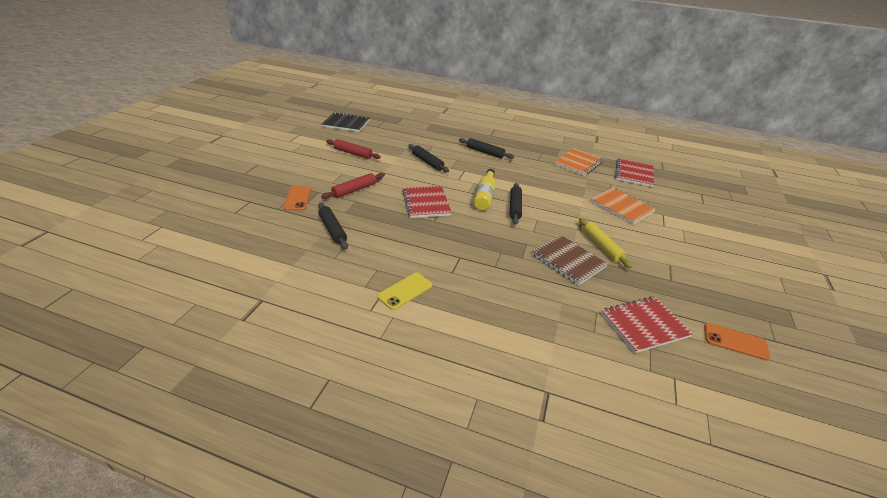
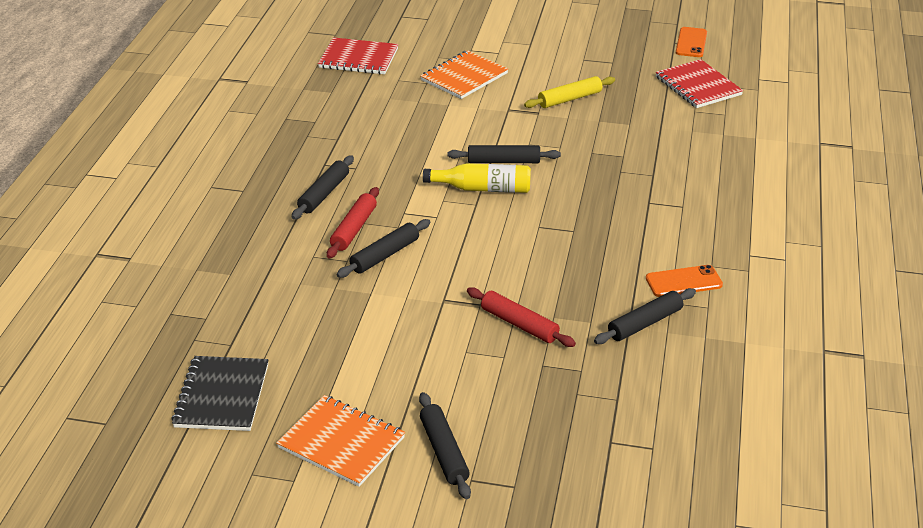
camera: 95 degrees left, 0 degrees up
orange phone [283,186,311,211] -> orange phone moved to [646,265,723,297]
red rolling pin [326,139,381,159] -> red rolling pin moved to [327,187,379,258]
yellow phone [377,273,432,310] -> none
red notebook [402,186,452,218] -> none
brown notebook [532,235,608,286] -> none
orange notebook [554,148,604,176] -> orange notebook moved to [276,395,405,487]
none -> black rolling pin [419,392,471,499]

